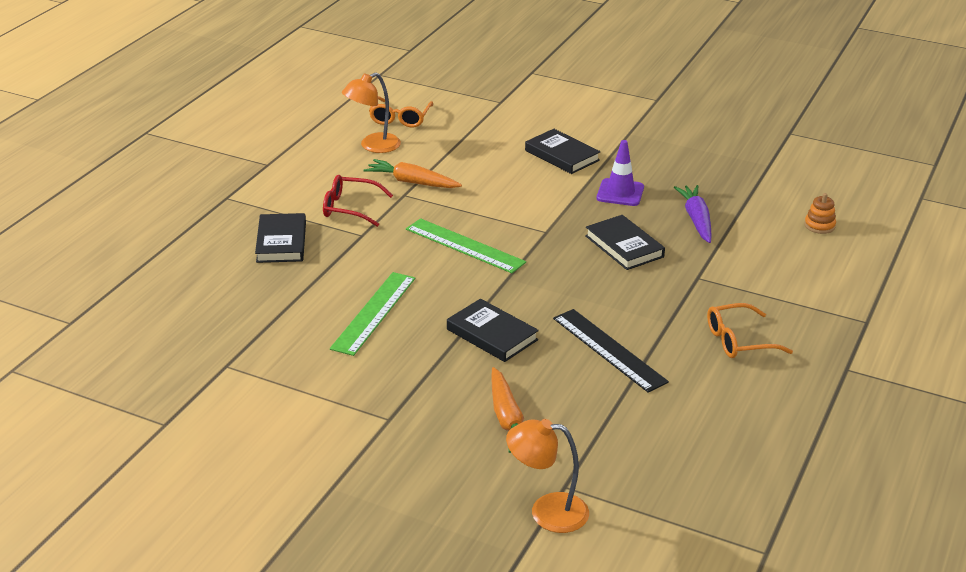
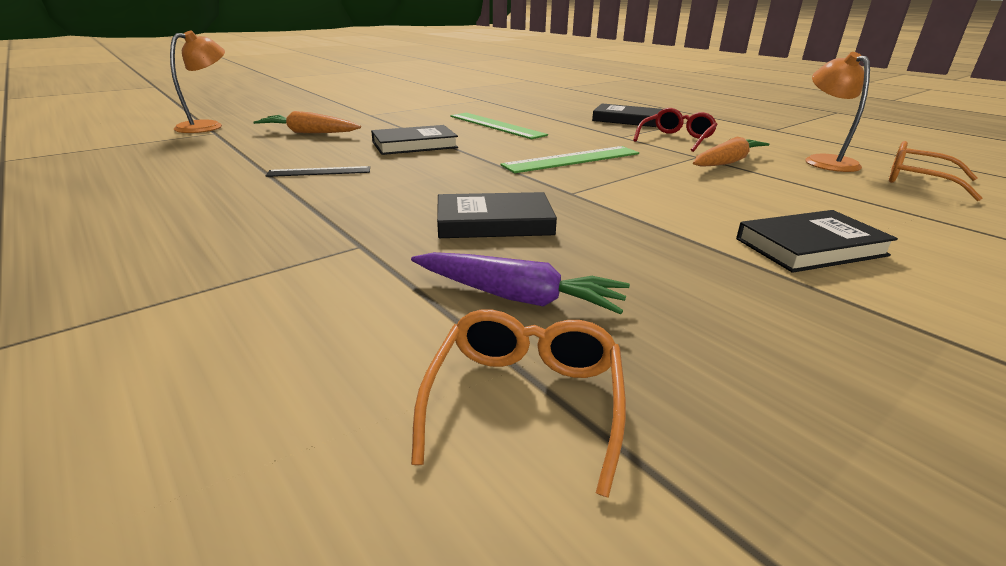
camera: 115 degrees right, 5 degrees down
black ruler [553,309,669,393] -> black ruler [266,166,370,177], size x0.60
purple traffic cone [597,140,644,206] -> none
orange glasses [707,303,793,358] -> orange glasses moved to [411,310,626,498]
orange stacking toy [804,193,836,234] -> none

